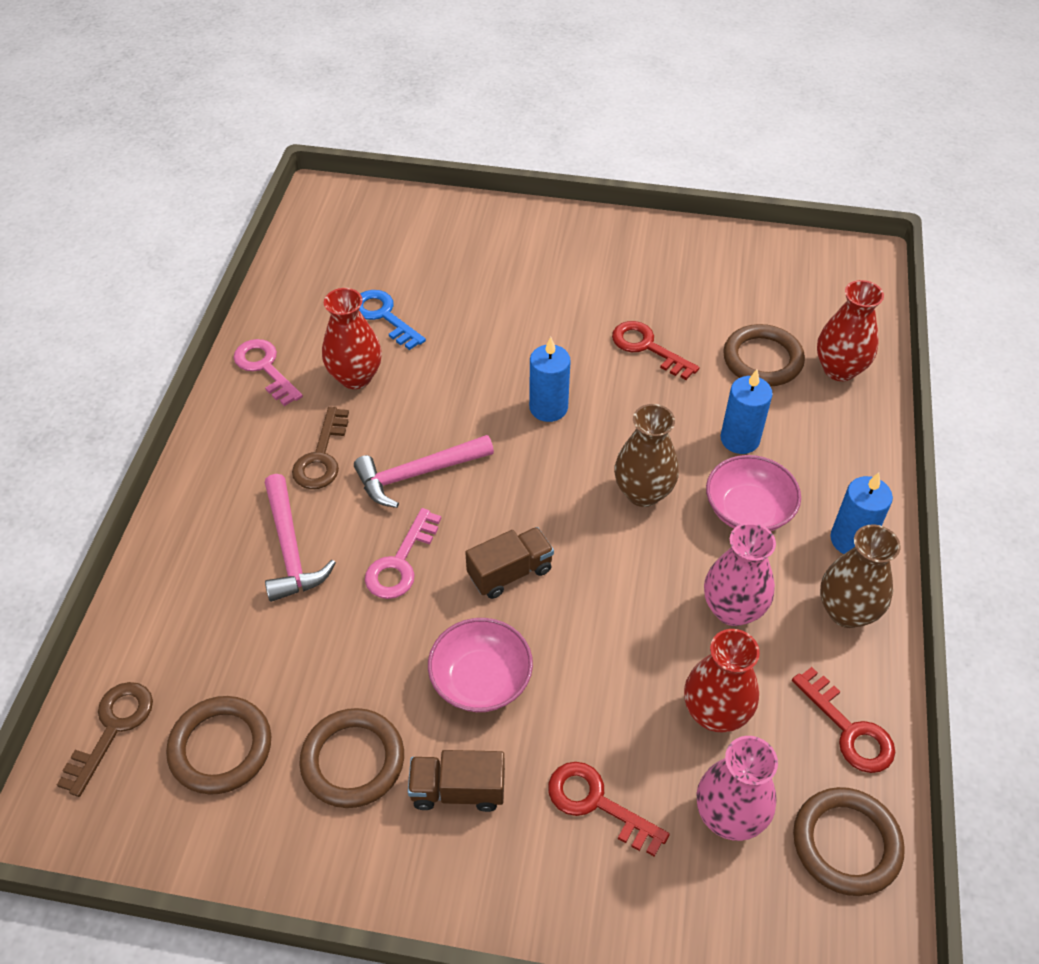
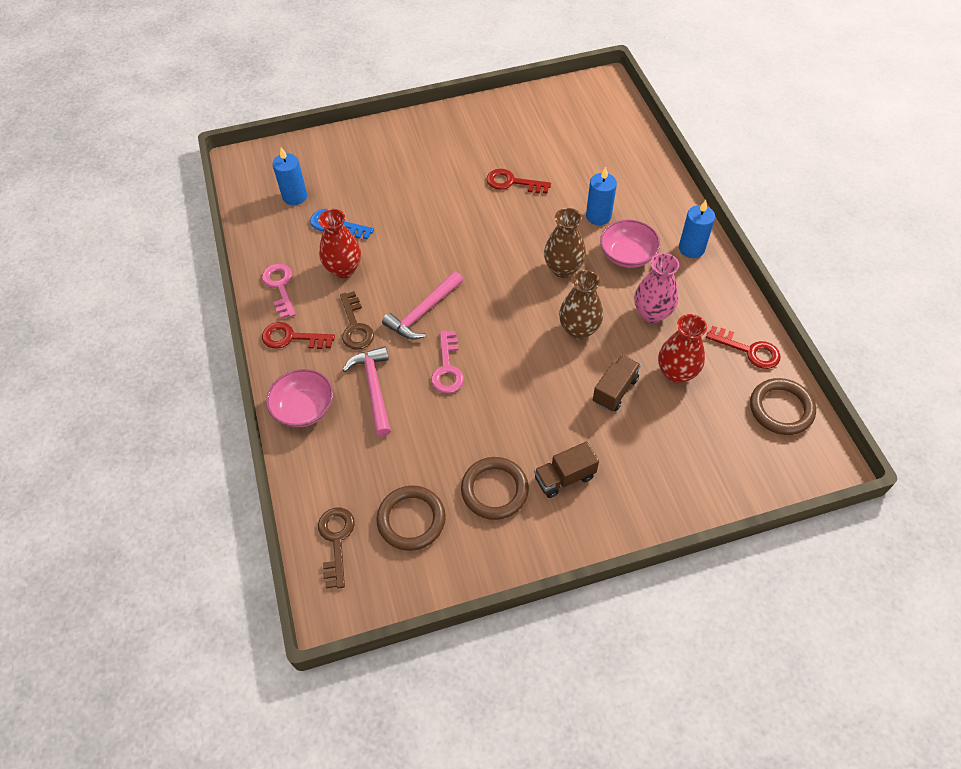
camera: 25 degrees left, 5 degrees up
pink key [234,339,303,406] -> pink key turned 45 degrees clockwise [262,264,296,319]
pink hammer [265,474,336,602] -> pink hammer turned 150 degrees counterclockwise [343,346,391,437]
pink bowl [428,618,533,712] -> pink bowl moved to [266,369,333,427]
brown truck [465,527,554,599] -> brown truck moved to [593,355,641,411]
blue candle [529,337,571,422] -> blue candle moved to [272,147,307,205]
red key [548,762,670,857] -> red key moved to [262,322,335,349]
pink vase [697,736,778,841] -> none
brown ring [723,324,805,386] -> none
red vase [817,280,884,381] -> none
brown vase [820,524,901,628] -> brown vase moved to [559,270,603,340]

